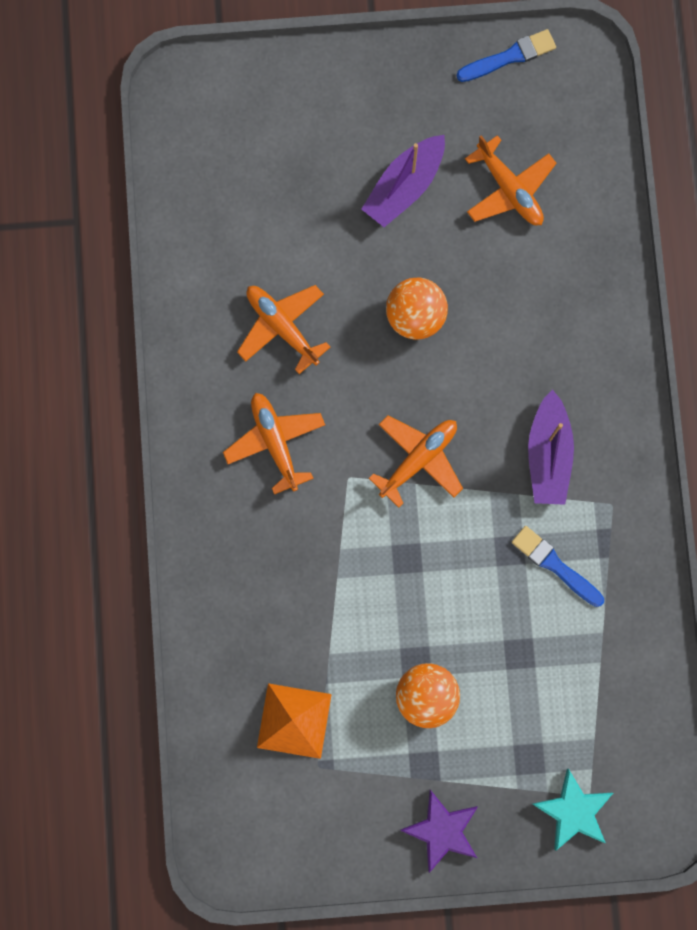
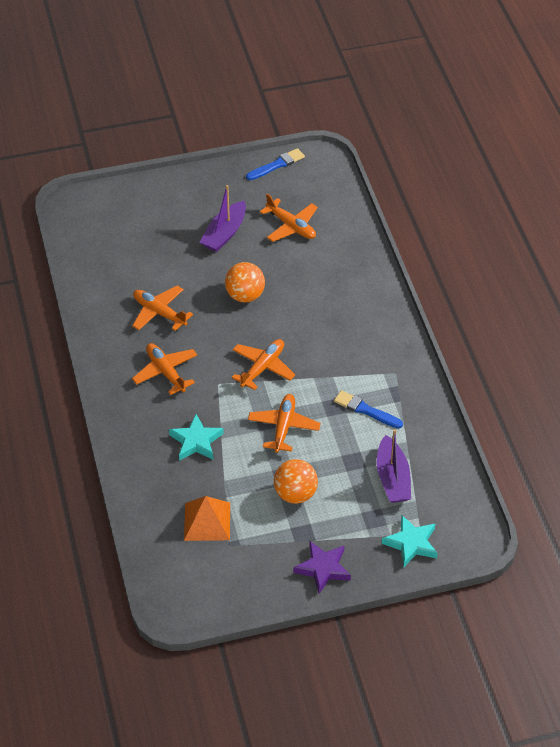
camera: 10 degrees left, 30 degrees down
purple boat [528,389,574,505] -> purple boat moved to [377,429,411,503]
none -> turquoise star [169,414,224,461]
none -> orange plane [248,394,321,453]

